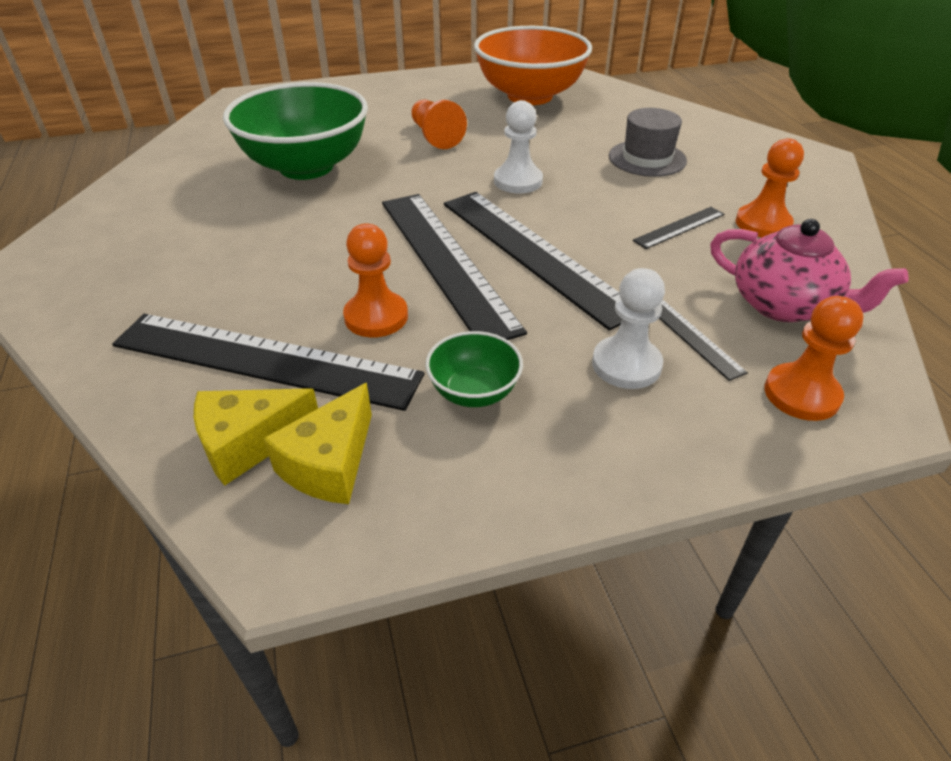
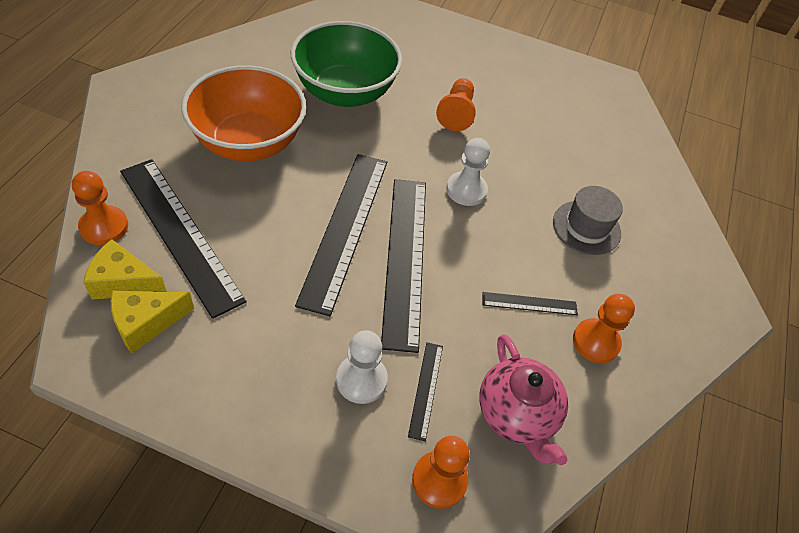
camera: 30 degrees right, 10 degrees up
orange pawn [343,223,408,337] -> orange pawn moved to [72,171,128,245]
green bowl [425,331,523,407] -> none
orange bowl [474,26,592,105] -> orange bowl moved to [181,65,306,161]

